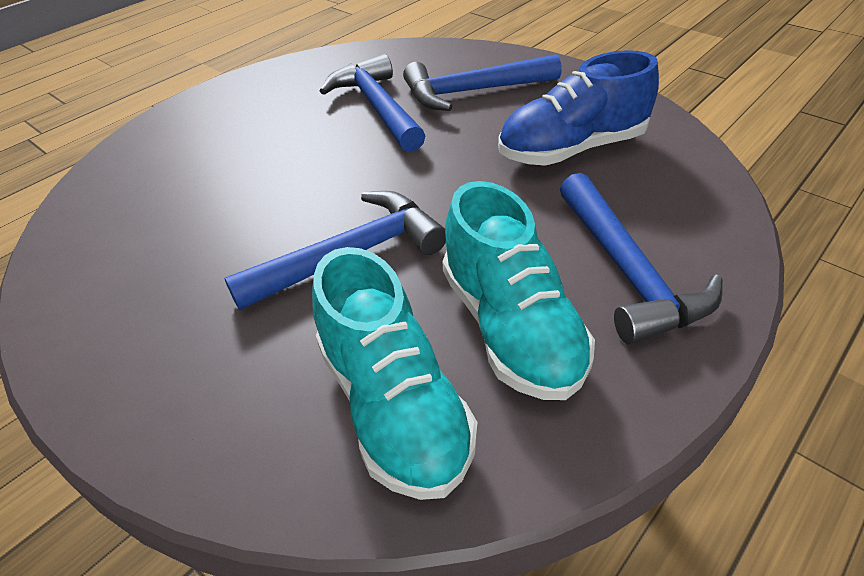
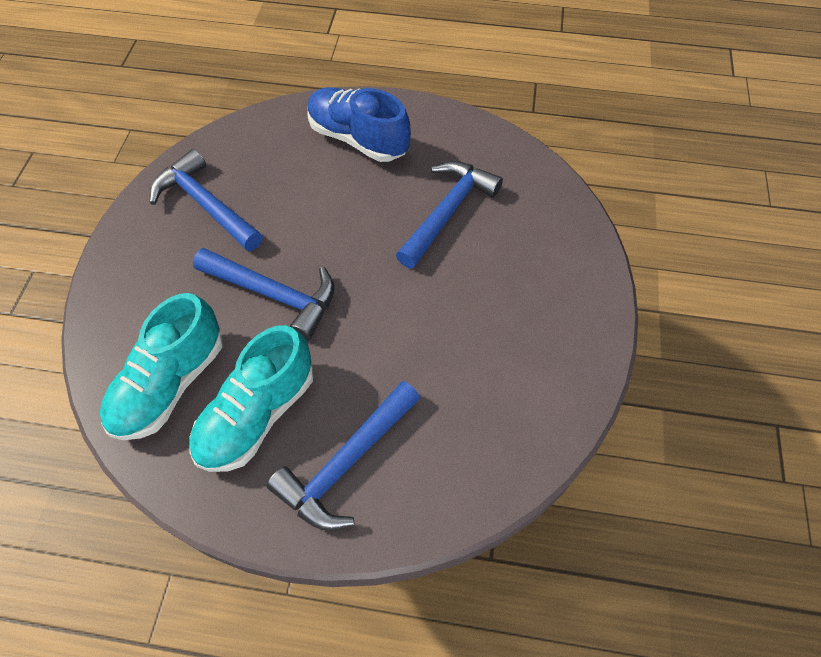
camera: 55 degrees right, 15 degrees up
blue hammer [403,54,561,111] -> blue hammer moved to [150,149,263,251]
blue shoe [498,50,659,166] -> blue shoe moved to [307,87,411,162]

